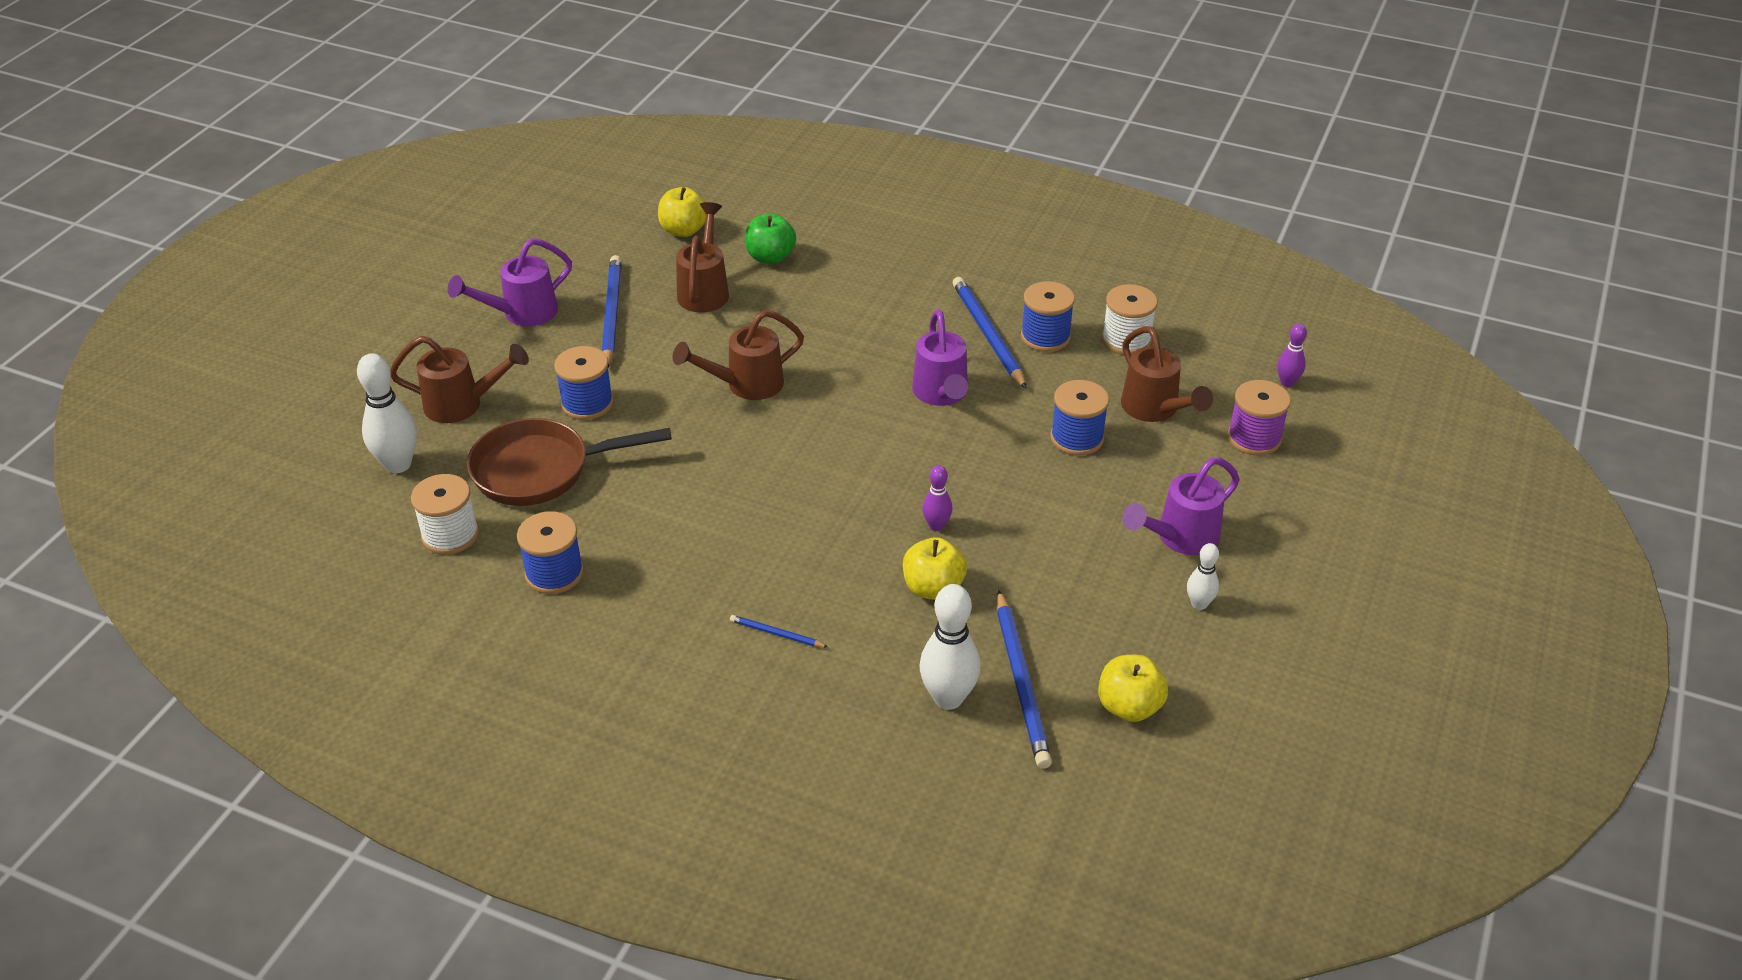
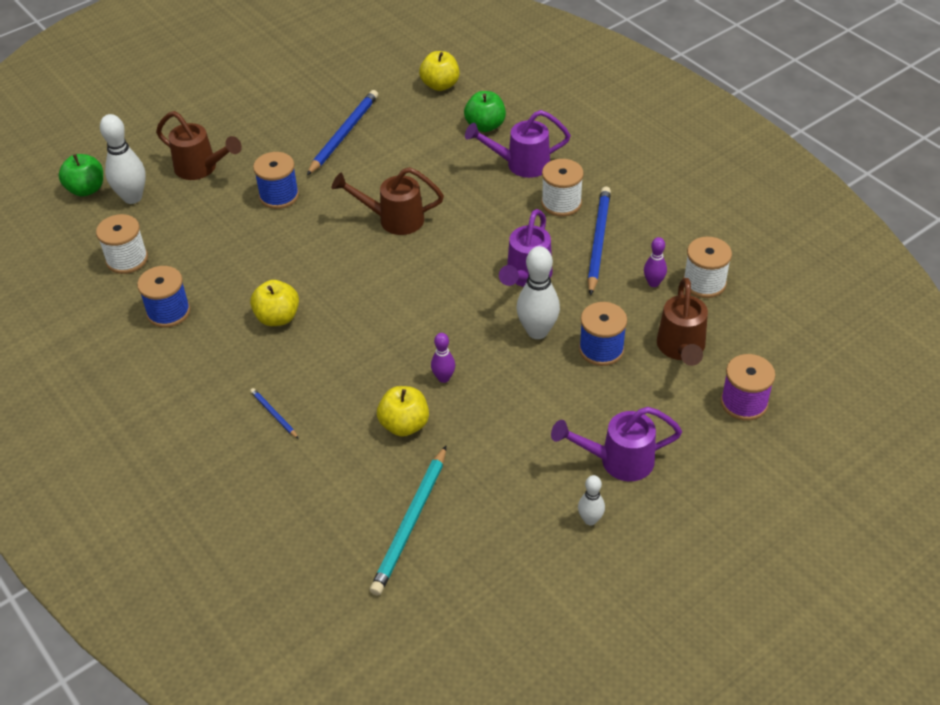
camera: 30 degrees right, 5 degrees up
purple watering can [448,238,572,326] -> purple watering can moved to [465,110,571,178]
brown pan [467,418,672,506] -> none
brown watering can [676,202,729,312] -> none
white bowling pin [919,584,981,710] -> white bowling pin moved to [517,246,560,339]
blue pencil [997,590,1052,769] -> turquoise pencil [370,446,446,596]
blue spool [1021,281,1075,352] -> none
yellow apple [1098,655,1168,722] -> yellow apple moved to [250,280,299,326]
purple bowling pin [1277,324,1307,387] -> purple bowling pin moved to [644,237,667,287]
none -> green apple [59,154,103,197]
none -> white spool [541,159,584,217]

